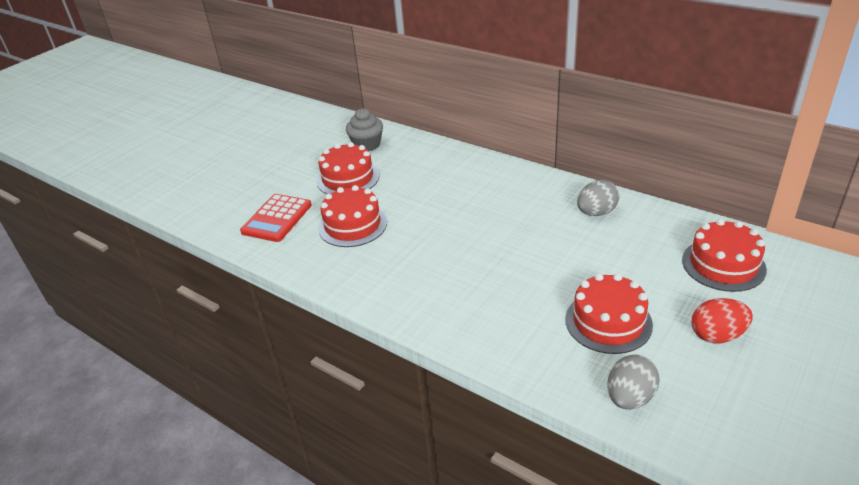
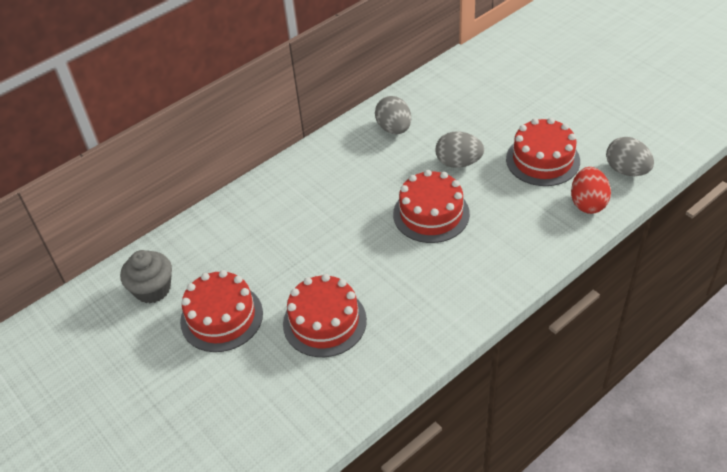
camera: 75 degrees left, 10 degrees up
red calculator [240,194,312,242] -> none
red cake [682,219,767,292] -> red cake moved to [393,170,470,243]
red egg [692,298,753,343] -> red egg moved to [571,167,611,214]
none -> grey egg [436,132,484,168]

